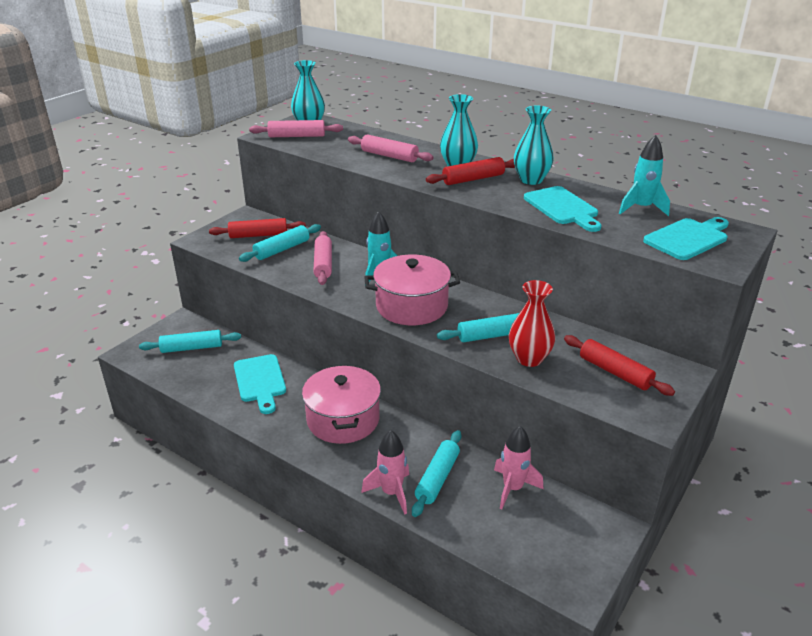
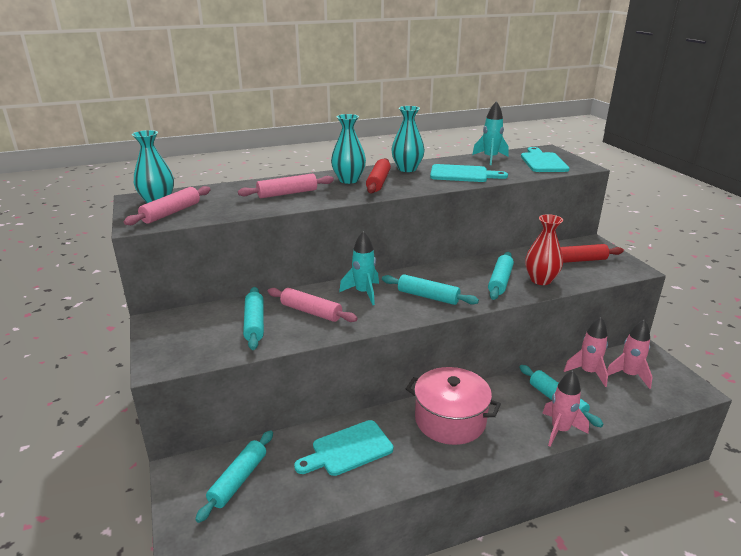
camera: 55 degrees left, 5 degrees down
red rolling pin [209,218,306,238] -> none
turquoise cutting board [234,354,286,414] -> turquoise cutting board turned 135 degrees clockwise [294,420,393,476]
pink pot [364,255,460,325] -> turquoise rolling pin [382,274,479,305]
none -> pink rocket [607,320,653,389]

